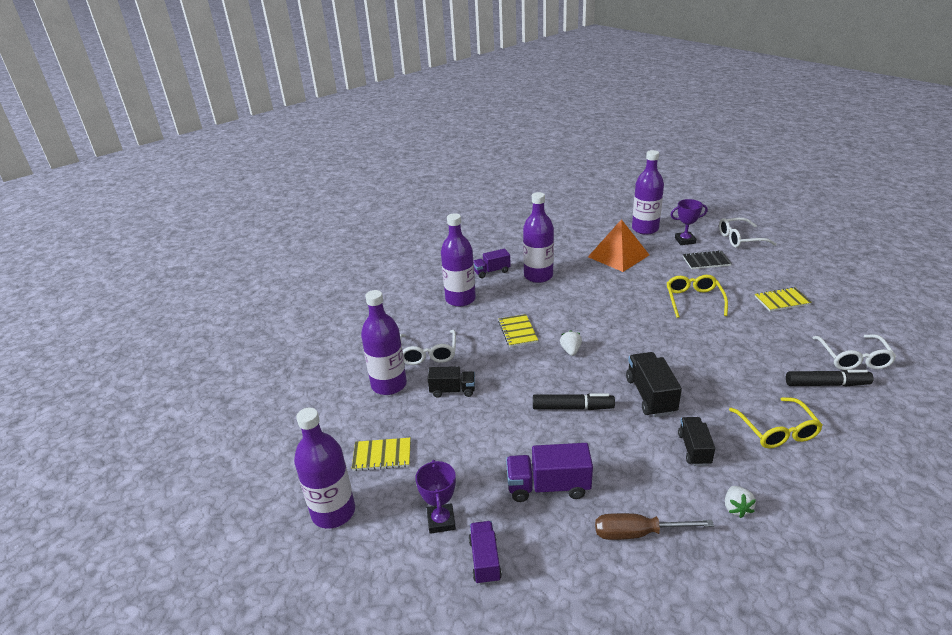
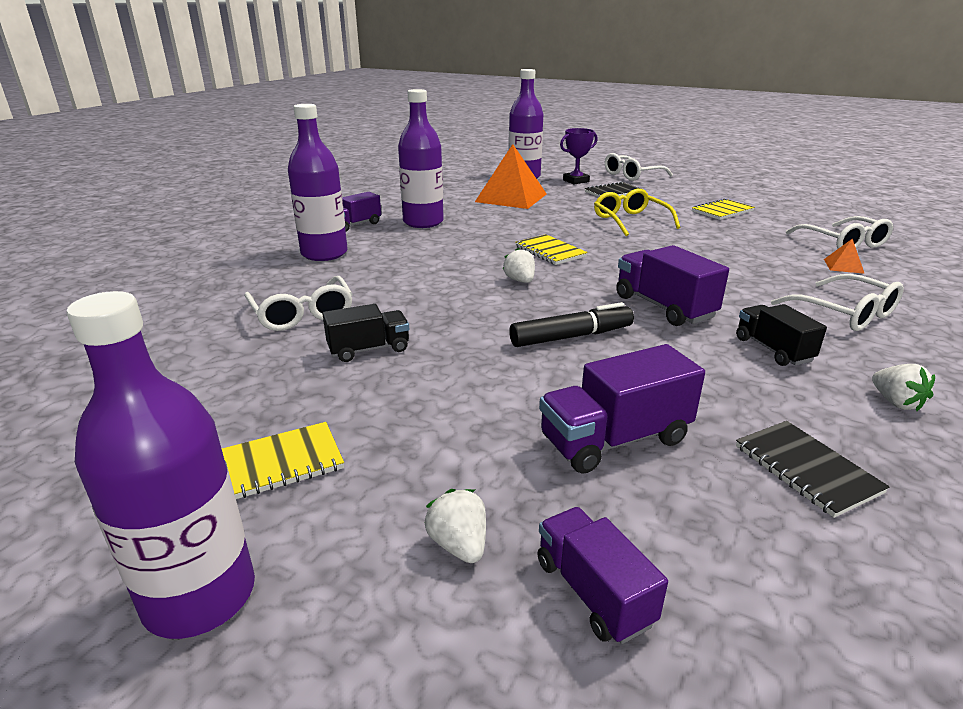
camera: 25 degrees left, 5 degrees down
purple bottle [361,290,407,395] -> none
purple trophy [415,460,456,534] -> white strawberry [425,489,486,563]
yellow notebook [498,314,538,347] -> yellow notebook moved to [515,234,588,265]
brown screwdriver [595,513,714,540] -> black notebook [736,421,890,518]
black truck [626,352,682,417] -> purple truck [616,245,729,326]
yellow glasses [729,397,823,448] -> white glasses [771,274,904,331]
black marker [786,370,873,386] -> orange pyramid [824,239,865,274]

